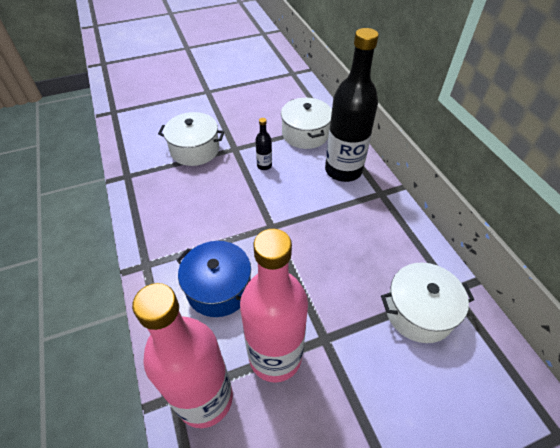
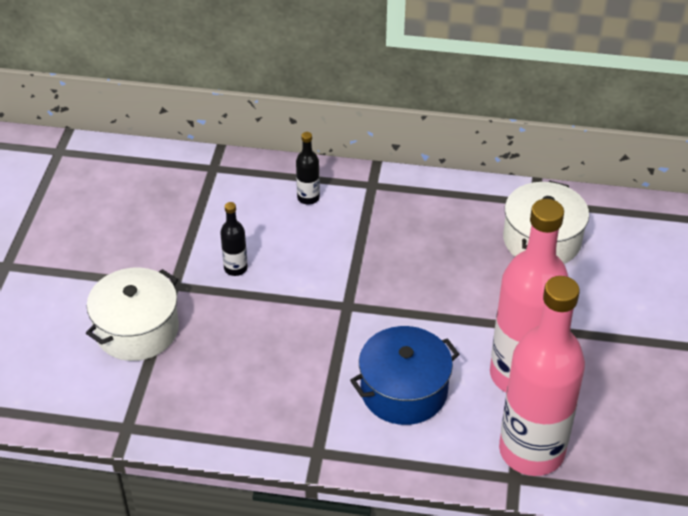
camera: 60 degrees left, 5 degrees down
white pot [281,98,332,149] -> none
black bottle [325,28,379,182] -> black bottle [296,132,320,205], size x0.41

